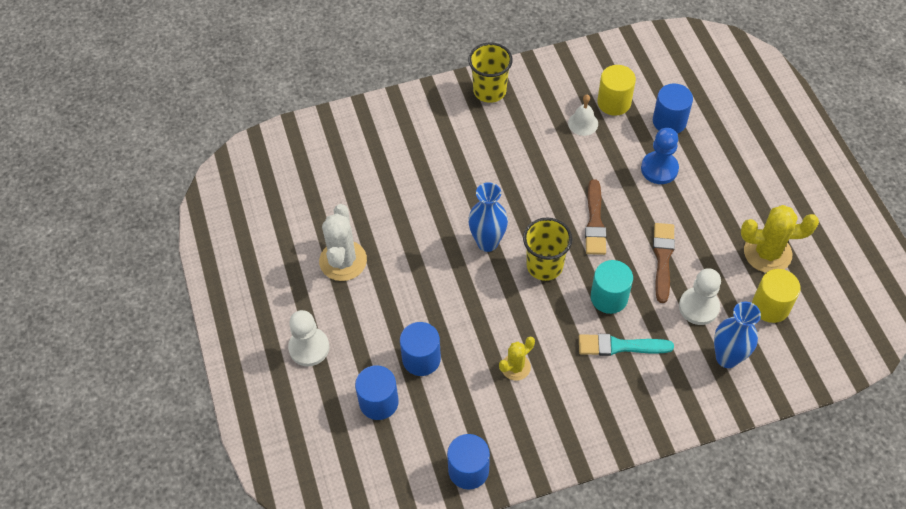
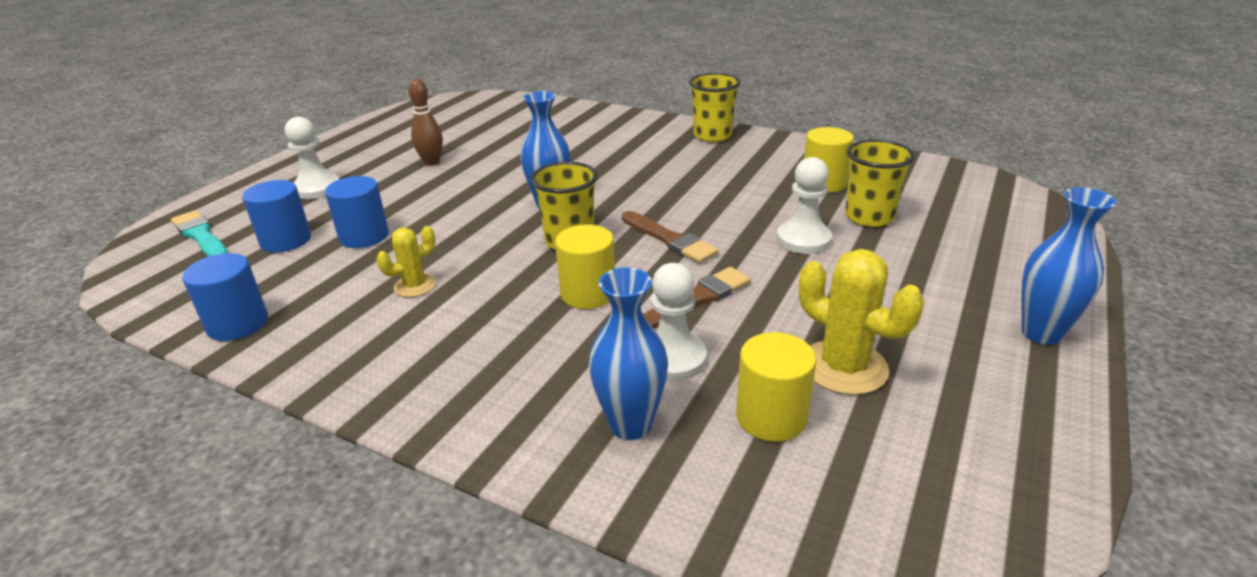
camera: 45 degrees right, 25 degrees down
white cactus [319,204,367,281] -> brown bowling pin [408,78,443,166]
yellow cactus [499,337,535,381] -> yellow cactus turned 45 degrees counterclockwise [376,226,436,297]
white bell [568,95,598,136] -> none
turquoise brush [579,334,674,356] -> turquoise brush moved to [171,210,228,257]
brown brush [585,179,606,255] -> brown brush turned 90 degrees counterclockwise [622,211,719,263]
turquoise cylinder [591,260,633,314] -> yellow cylinder [555,225,615,309]
blue pawn [641,128,679,184] -> white pawn [777,157,832,254]
blue cylinder [653,84,693,134] -> yellow cup [845,139,915,227]
none -> blue vase [1021,188,1117,345]

